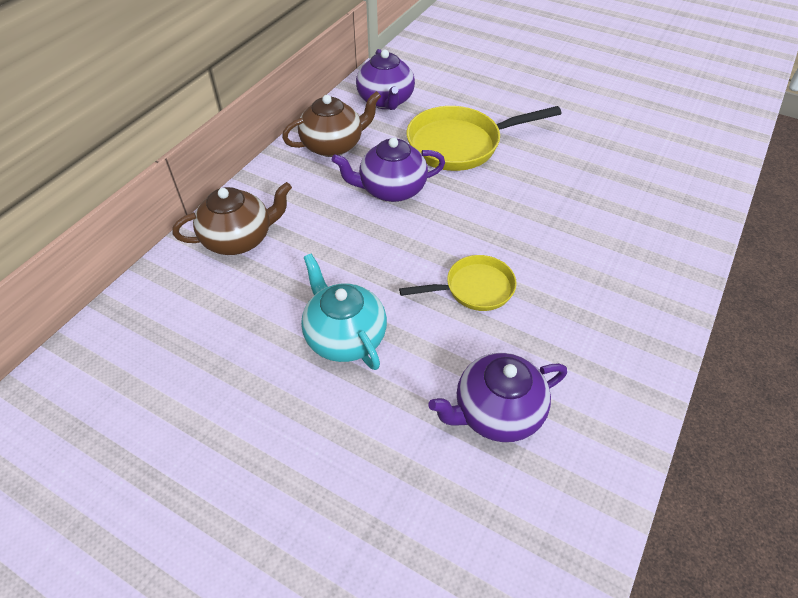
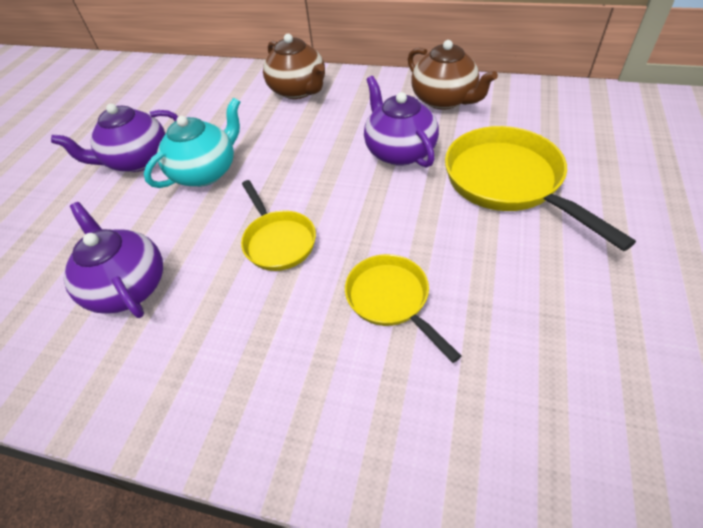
camera: 80 degrees right, 0 degrees up
purple teapot [356,49,415,110] -> purple teapot moved to [51,104,178,172]
none -> yellow pan [345,254,461,363]

